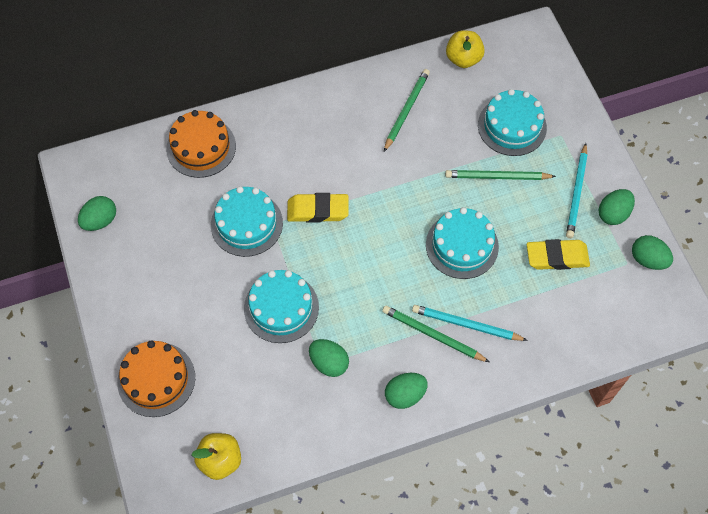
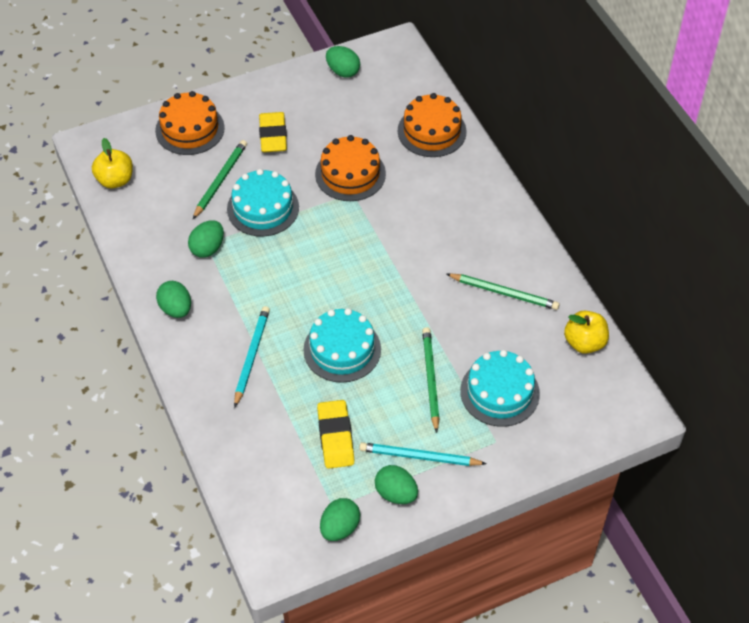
camera: 85 degrees right, 10 degrees down
turquoise cake [211,186,283,257] -> orange cake [315,135,386,201]
yellow eraser [287,193,349,223] -> yellow eraser moved to [259,112,287,152]
green pencil [382,305,489,362] -> green pencil moved to [193,140,247,219]

